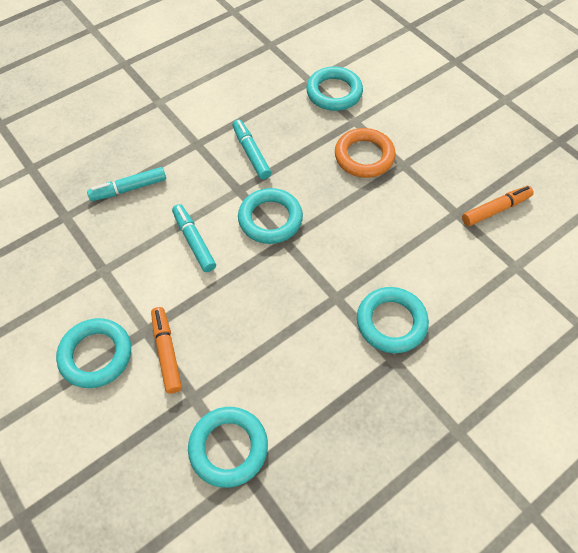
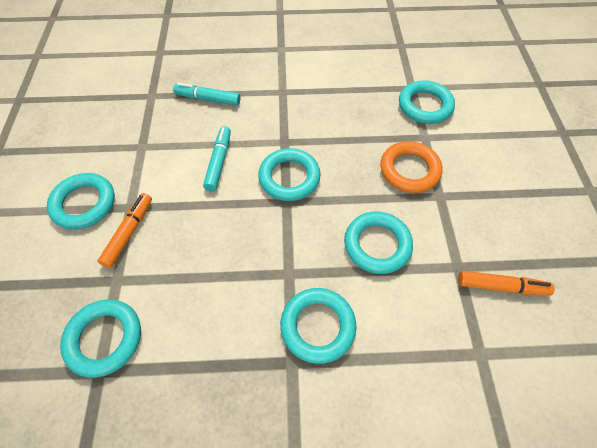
camera: 35 degrees right, 0 degrees up
turquoise marker [232,120,271,180] -> none
none -> turquoise ring [344,211,413,274]

